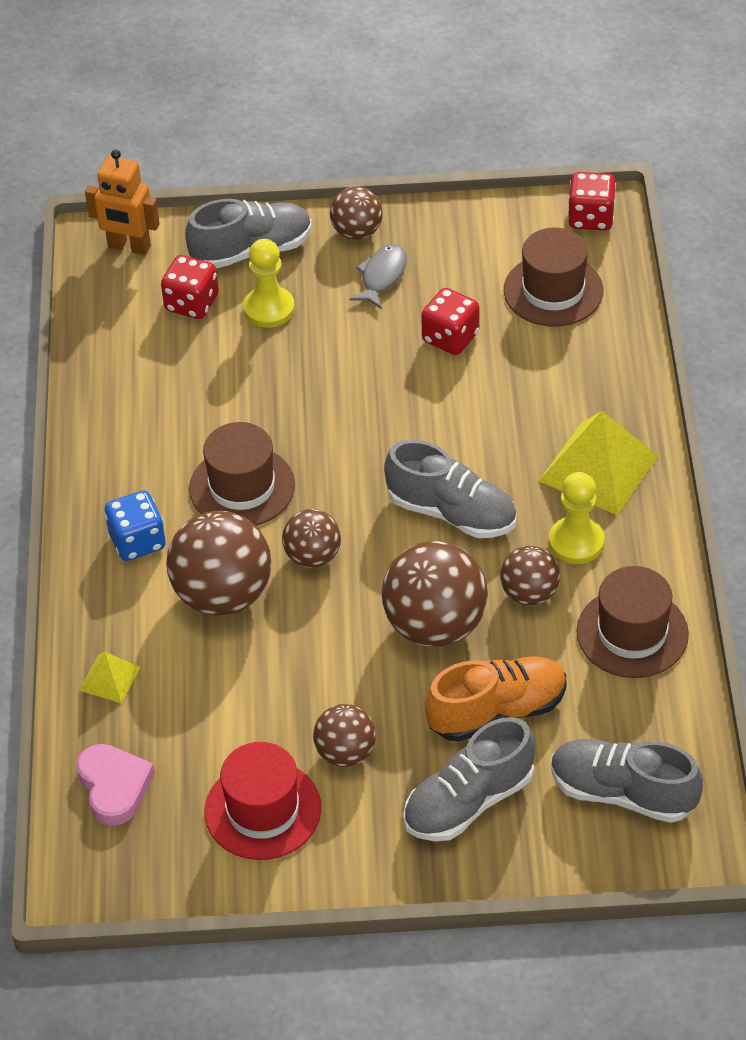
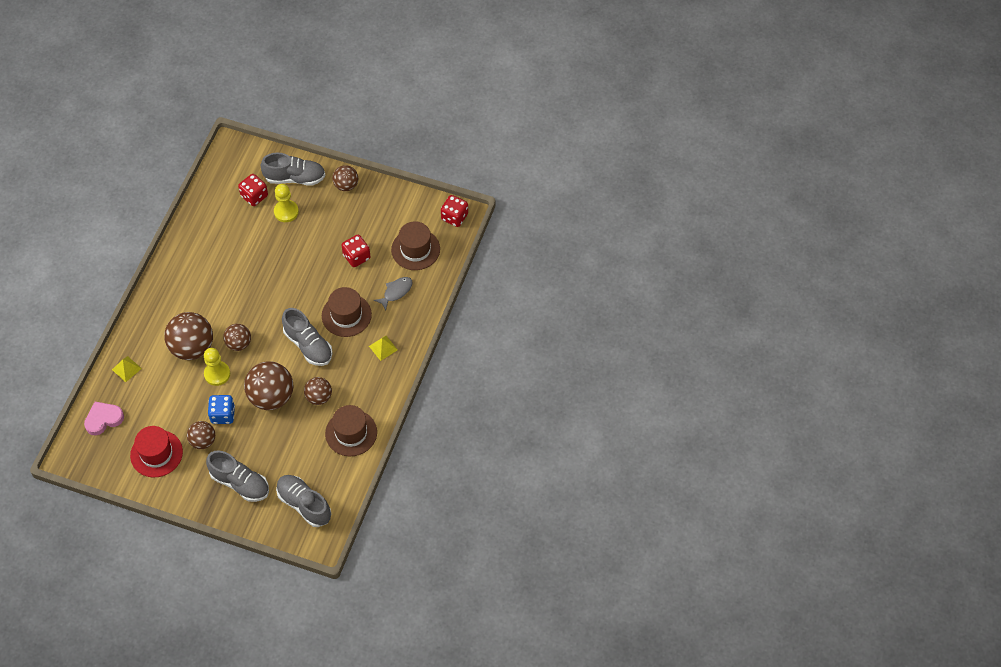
camera: 20 degrees right, 10 degrees up
pink heart [76,744,155,826] -> pink heart turned 120 degrees counterclockwise [84,402,124,435]
orange robot [85,149,160,255] -> none
blue dice [105,491,166,561] -> blue dice moved to [208,395,235,424]
brown hat [189,422,295,526] -> brown hat moved to [322,287,372,337]
grey fish [350,244,407,309] -> grey fish moved to [374,277,412,310]
grey shoe [403,717,535,841] -> grey shoe turned 135 degrees counterclockwise [206,451,269,502]
orange shoe [425,656,566,742] -> none
yellow pyramid [539,411,658,515] -> yellow pyramid [369,336,398,361], size x0.50
yellow pawn [549,472,604,564] -> yellow pawn moved to [204,348,230,386]

